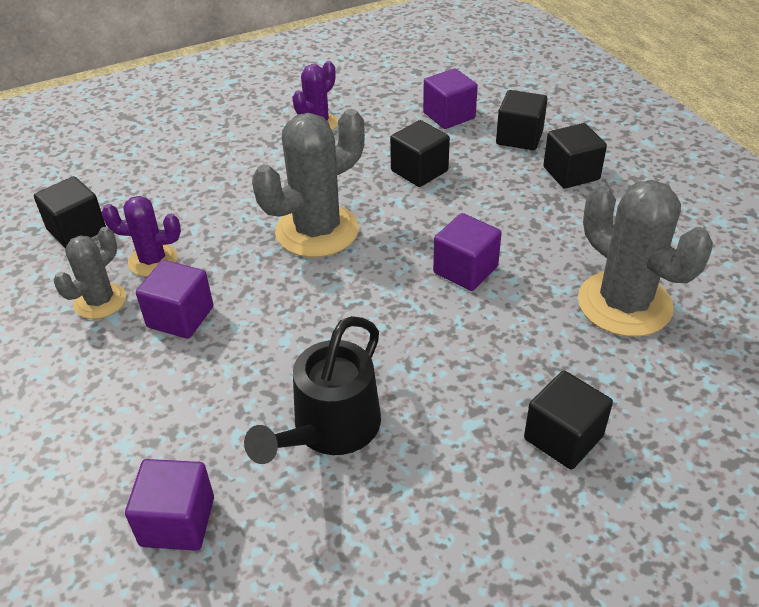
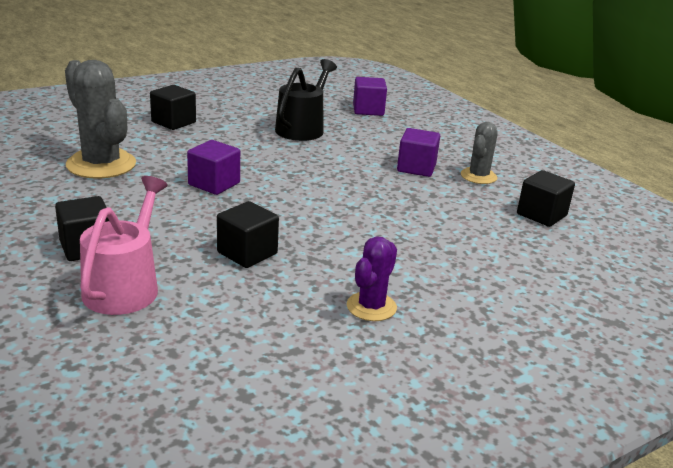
camera: 170 degrees right, 15 degrees down
purple cactus [102,196,181,277] -> none
grey cactus [252,109,365,258] -> none
purple cube [423,68,478,129] -> none
black cube [496,90,547,150] -> pink watering can [80,176,168,315]

